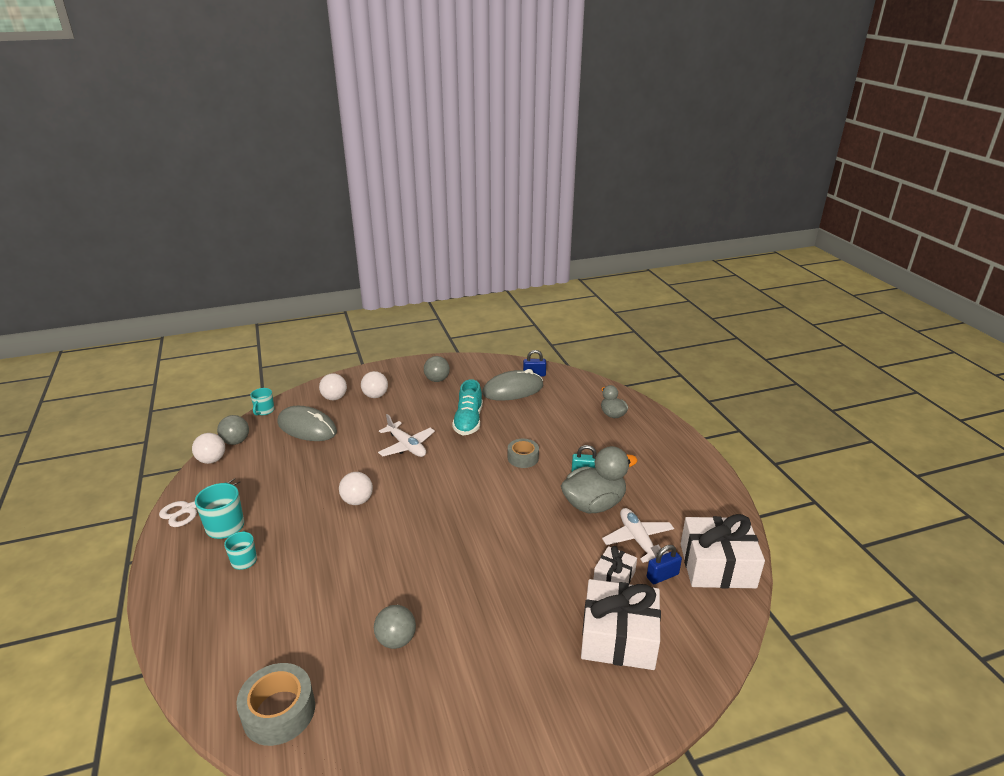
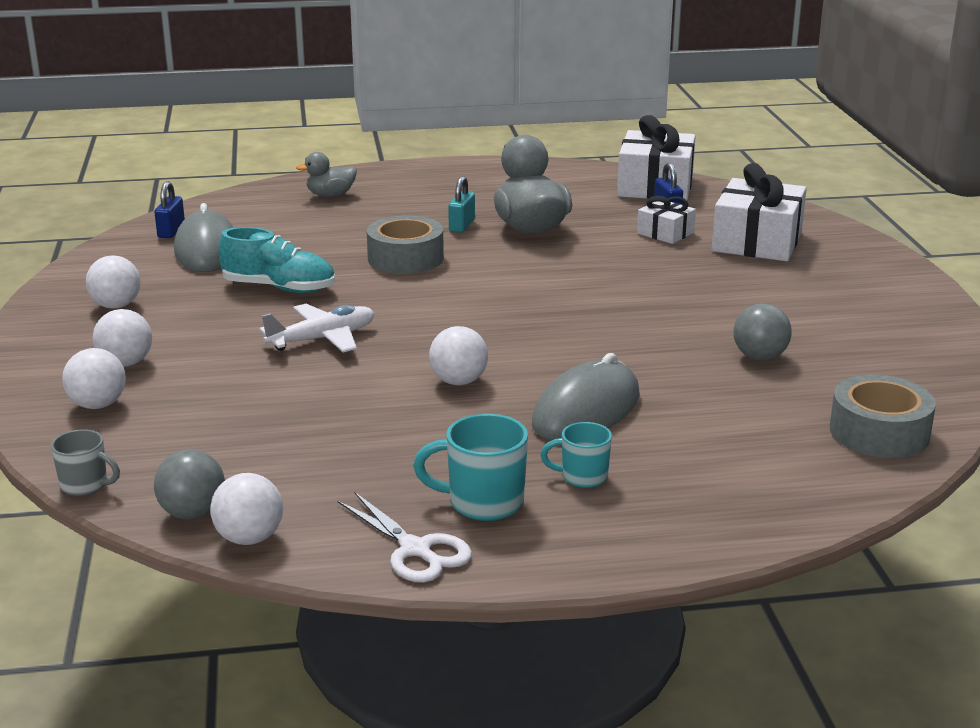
camera: 80 degrees left, 5 degrees down
turquoise mug [250,388,275,415] -> grey mug [51,429,120,496]
grey mouse [277,406,337,441] -> grey mouse moved to [532,353,640,440]
grey ball [424,356,450,382] -> white ball [86,255,141,309]
grey tape [508,439,539,468] -> grey tape [367,215,444,274], size x1.51
white plane [602,508,674,563] -> none

